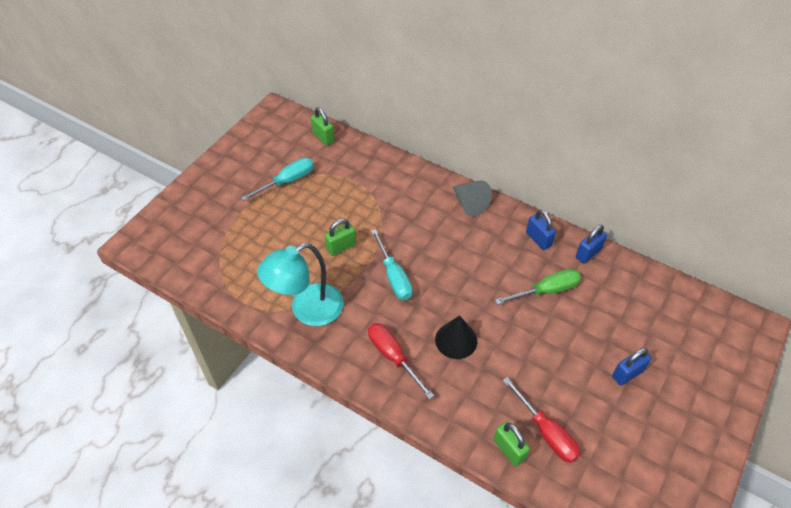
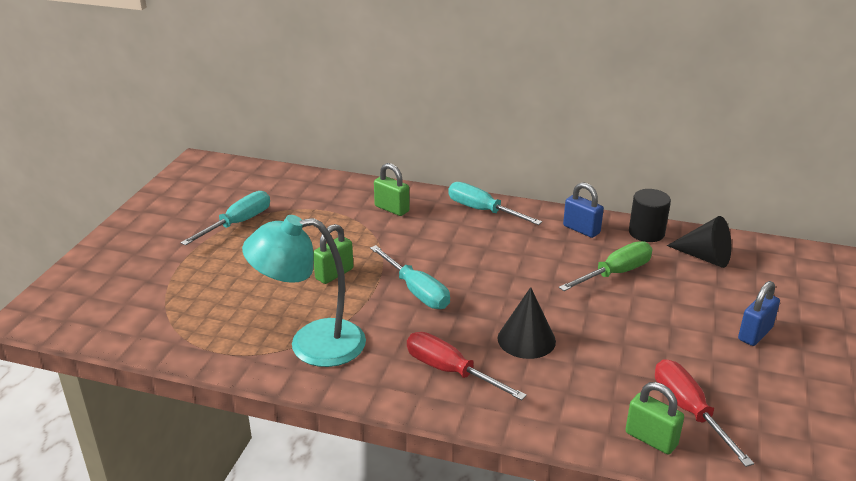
camera: 15 degrees left, 20 degrees down
turquoise lamp [257,243,344,326] -> turquoise lamp turned 45 degrees clockwise [242,215,366,367]
green padlock [311,107,334,145] -> green padlock moved to [374,163,410,216]
grey cone [452,180,492,216] -> turquoise screwdriver [448,182,542,225]
red screwdriver [503,377,580,463] -> red screwdriver turned 150 degrees counterclockwise [655,359,754,467]
blue padlock [576,225,607,264] -> black cylinder [629,189,671,242]
none -> black cone [667,216,731,268]

